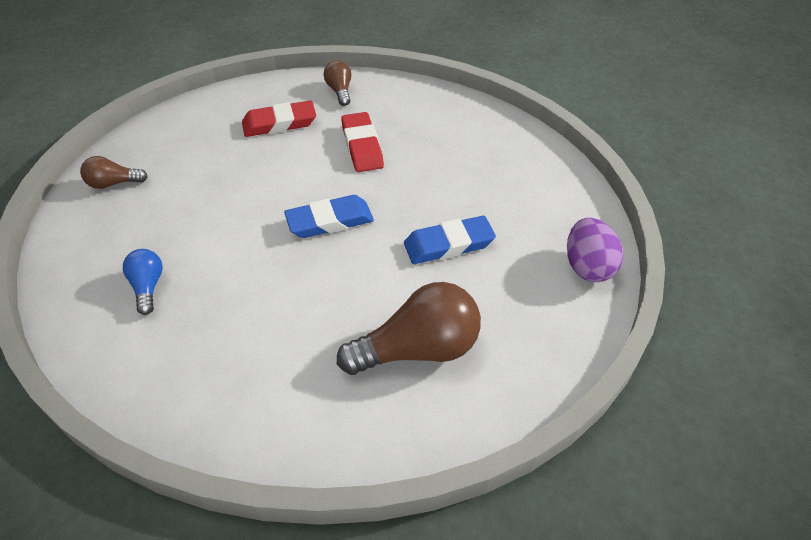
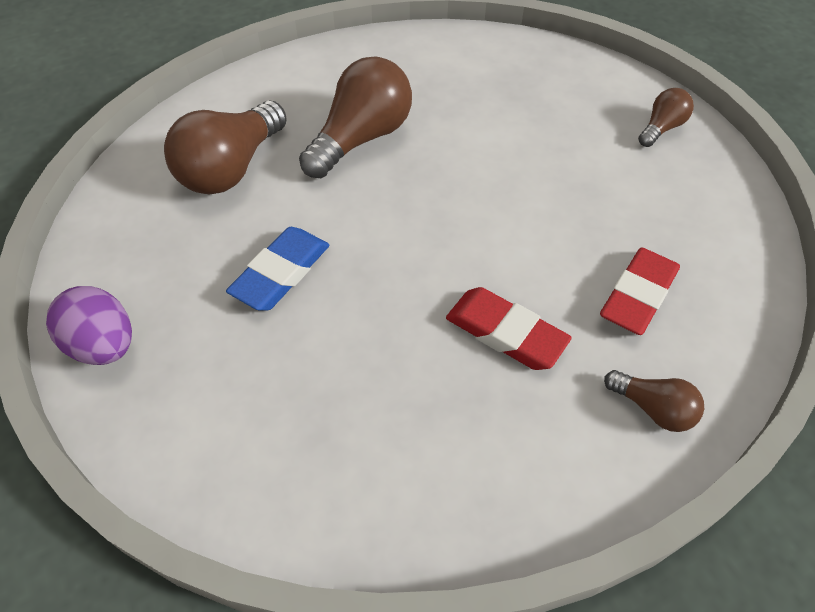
camera: 140 degrees right, 5 degrees up
blue light bulb [123,249,163,315] -> none
blue eraser [284,195,374,238] -> none
none -> brown light bulb [299,56,412,178]

